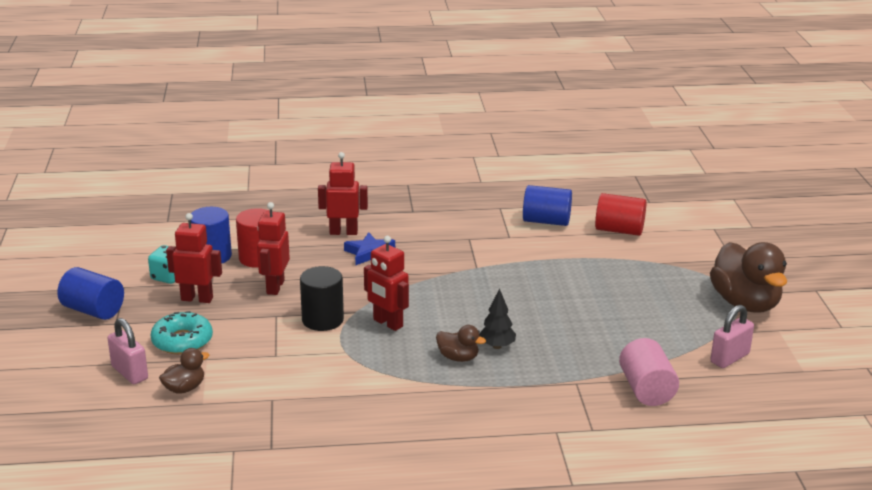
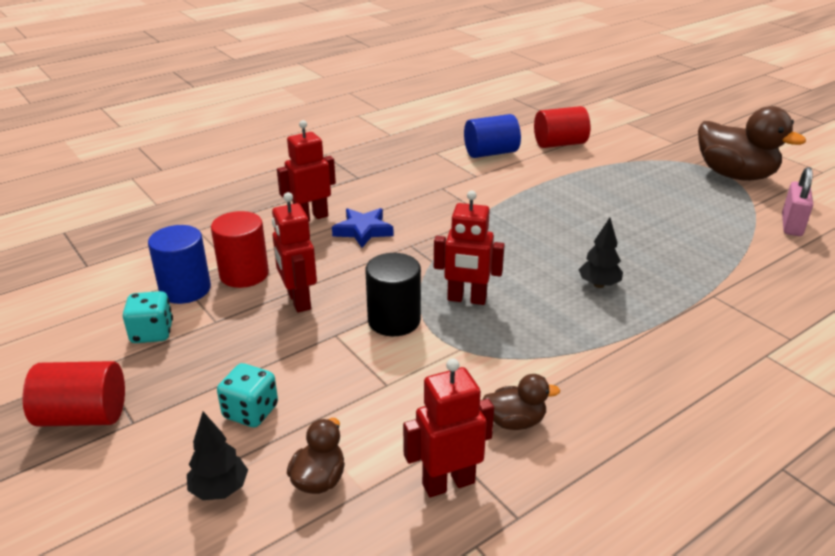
camera: 30 degrees left, 5 degrees up
blue cylinder [57,267,124,320] -> red cylinder [23,361,125,427]
pink padlock [107,318,148,384] -> black tree [187,412,248,500]
turquoise donut [150,311,213,354] -> turquoise dice [217,363,278,427]
red robot [166,213,222,303] -> red robot moved to [403,358,494,497]
brown duck [436,325,486,362] -> brown duck moved to [483,374,560,430]
pink cylinder [619,338,679,406] -> none

